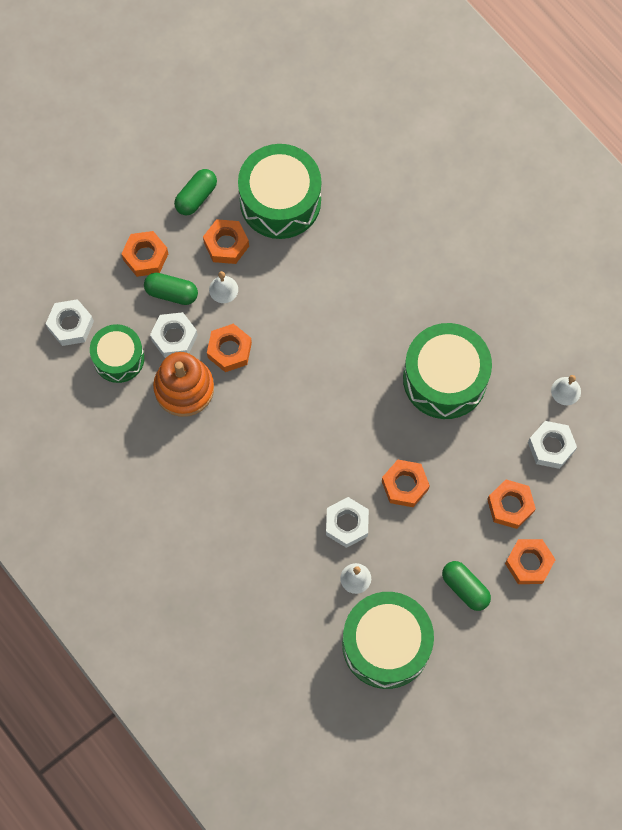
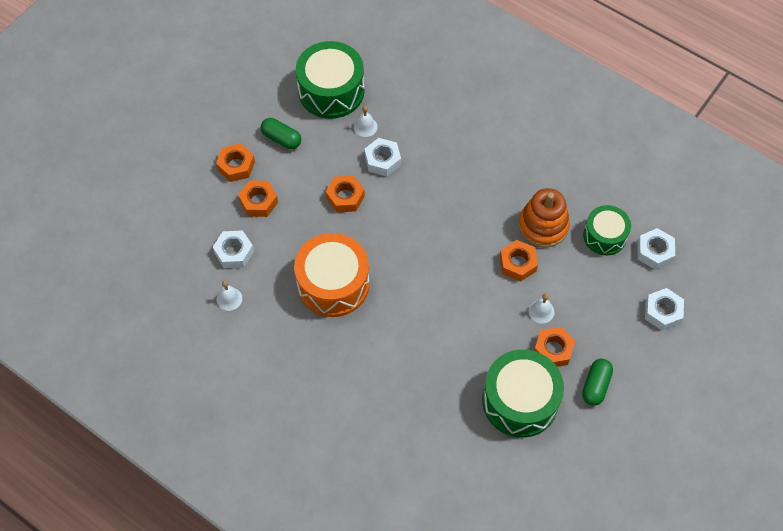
camera: 165 degrees right, 10 degrees down
orange nut [121,231,168,277] -> none
green capsule [144,273,198,305] -> none
white nut [150,312,198,358] -> white nut moved to [645,288,684,331]
green drum [403,323,492,419] -> orange drum [294,233,370,317]

